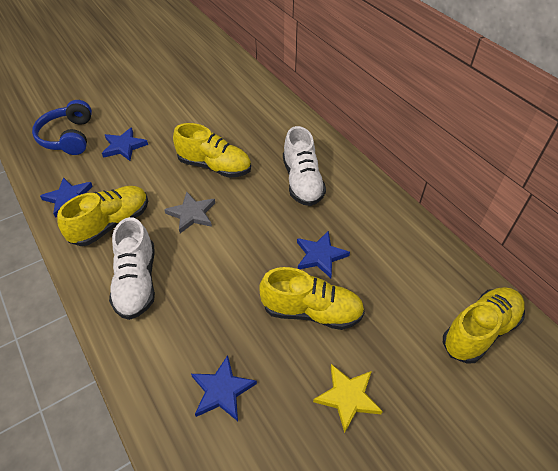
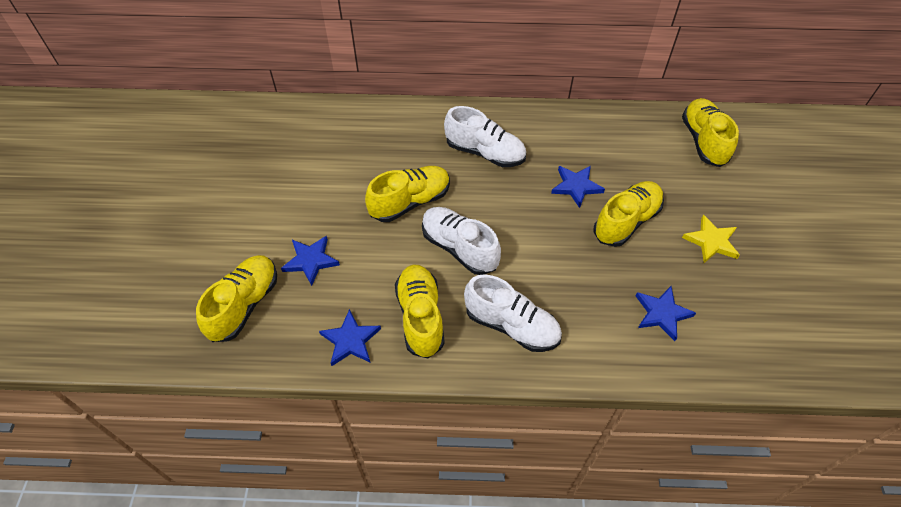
camera: 55 degrees left, 5 degrees up
blue headphones [32,100,92,155] -> yellow shoe [196,255,277,342]
grey star [164,192,215,233] -> white shoe [422,207,501,275]

